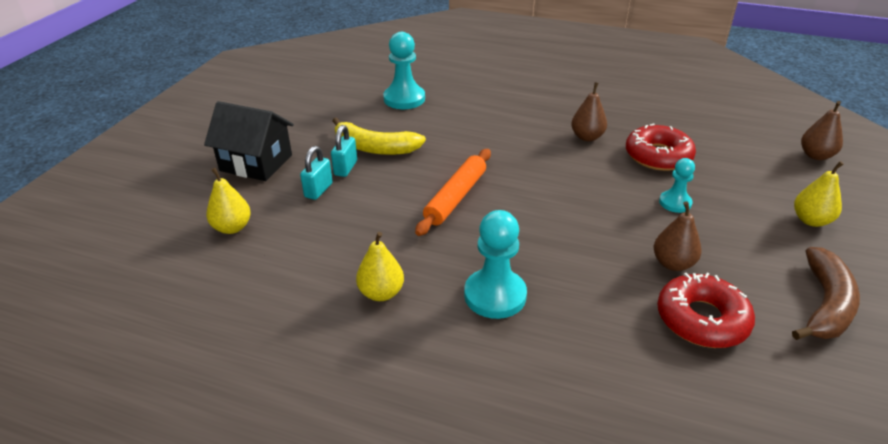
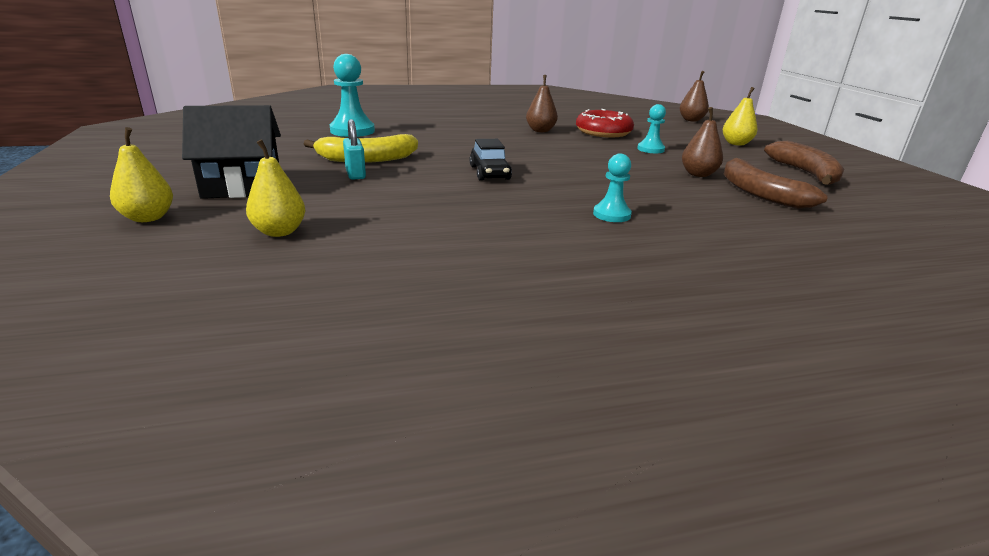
camera: 35 degrees left, 10 degrees down
turquoise padlock [300,146,333,200] -> none
yellow pear [356,232,404,301] -> yellow pear moved to [110,127,173,222]
orange rolling pin [415,149,491,236] -> black car [469,139,512,181]
turquoise pawn [464,210,527,319] -> turquoise pawn [593,153,632,222], size x0.59
red donut [657,273,755,348] -> brown banana [723,158,828,209]

